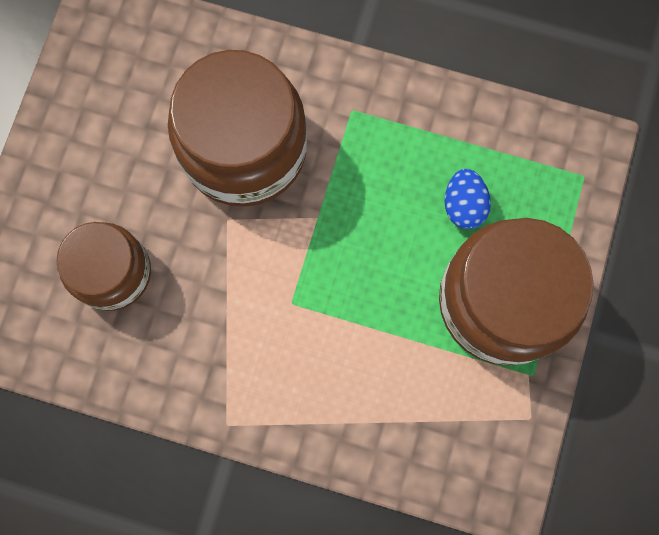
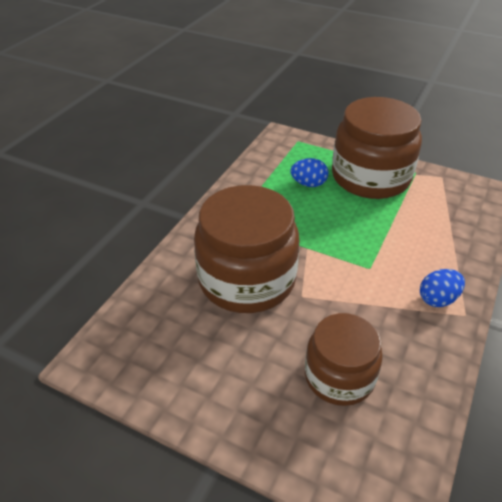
camera: 80 degrees left, 35 degrees down
none -> blue egg [420,269,465,307]

